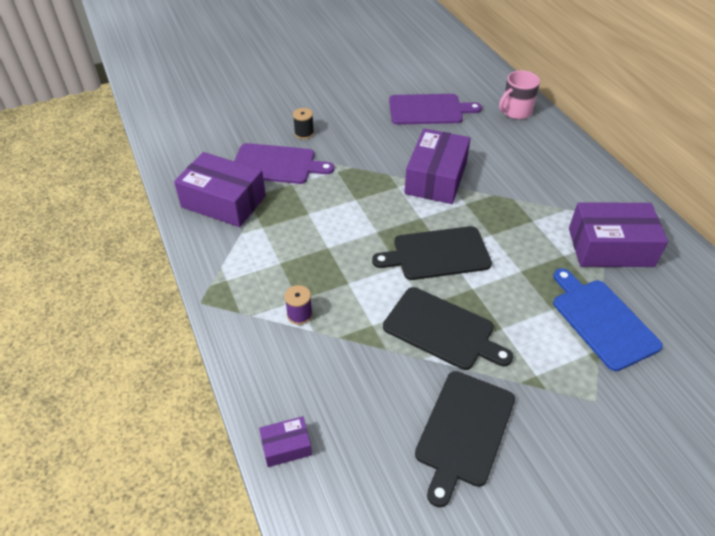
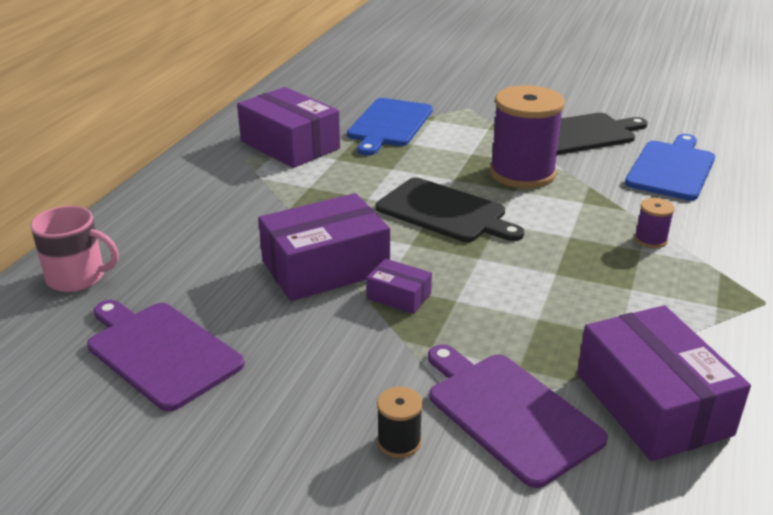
camera: 135 degrees left, 15 degrees down
purple box [259,416,312,467] -> purple box moved to [366,259,432,314]
black cutting board [383,287,513,370] -> purple spool [490,85,565,188]
none -> blue cutting board [625,134,715,201]

